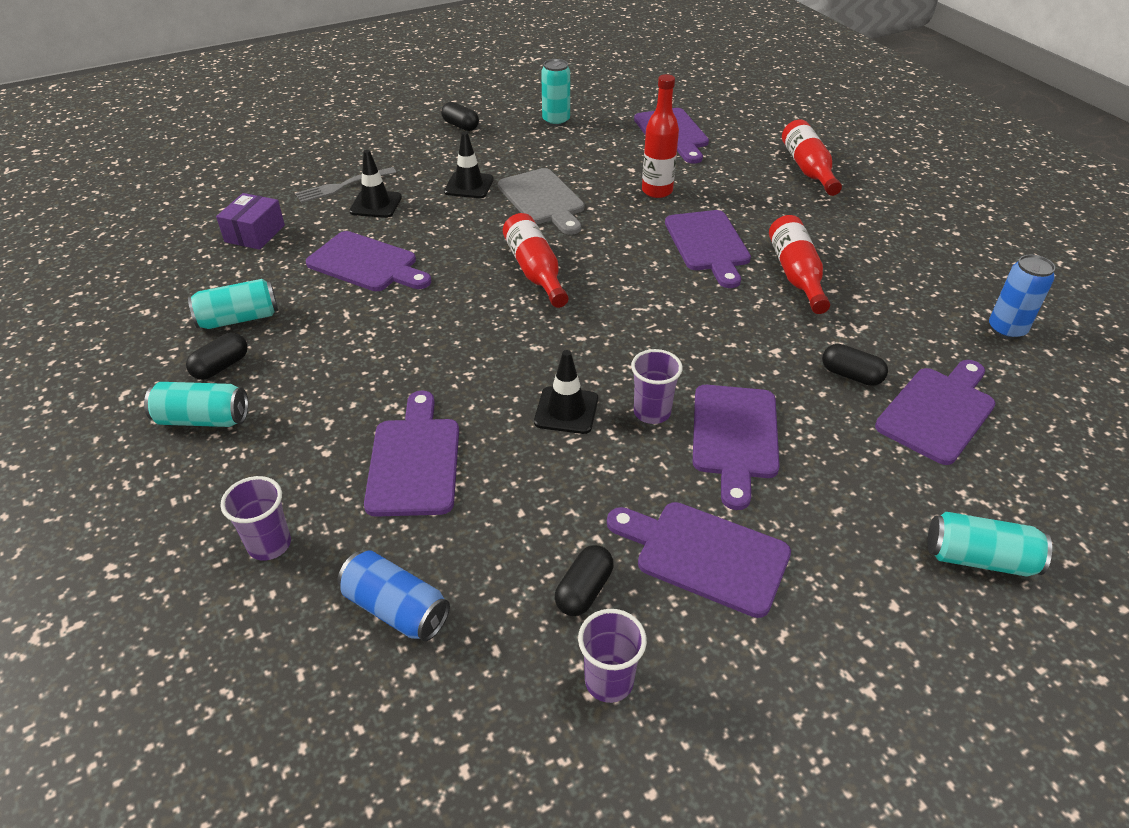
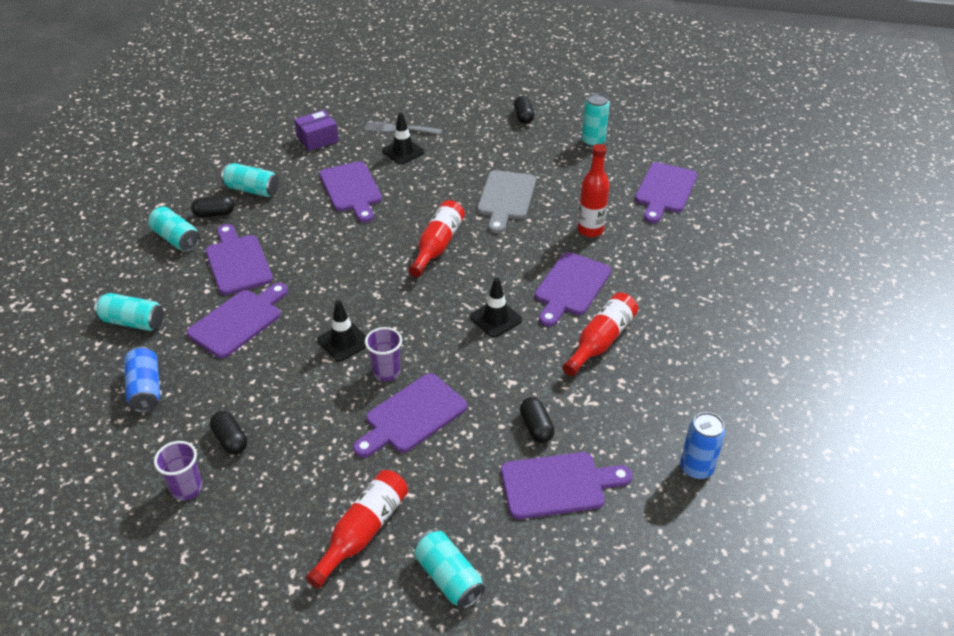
camera: 40 degrees right, 0 degrees up
purple cup [220,476,291,561] -> turquoise can [94,293,164,331]
black traffic cone [444,132,494,198] -> black traffic cone moved to [470,277,522,338]
black capsule [555,545,614,616] -> black capsule turned 75 degrees clockwise [210,411,247,454]
purple cutting board [607,502,791,618] -> purple cutting board moved to [205,224,273,295]
red bottle [782,119,842,196] -> red bottle moved to [306,470,408,588]

